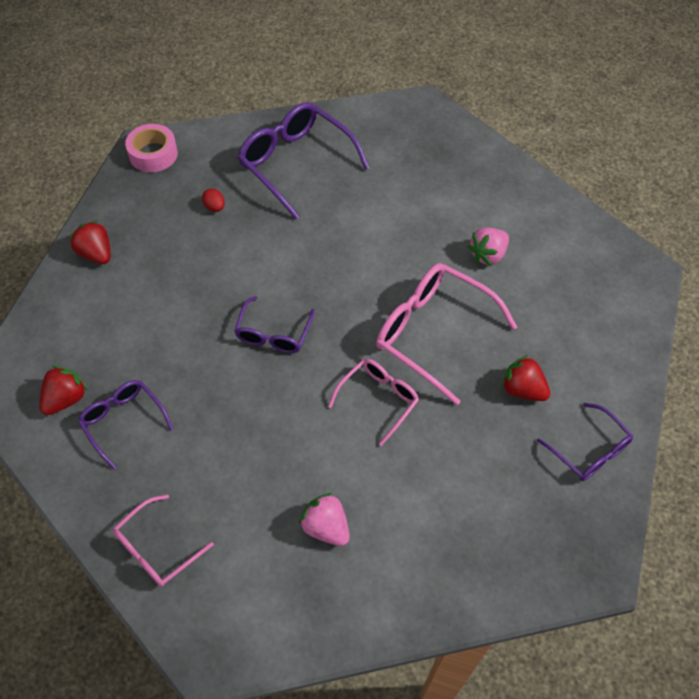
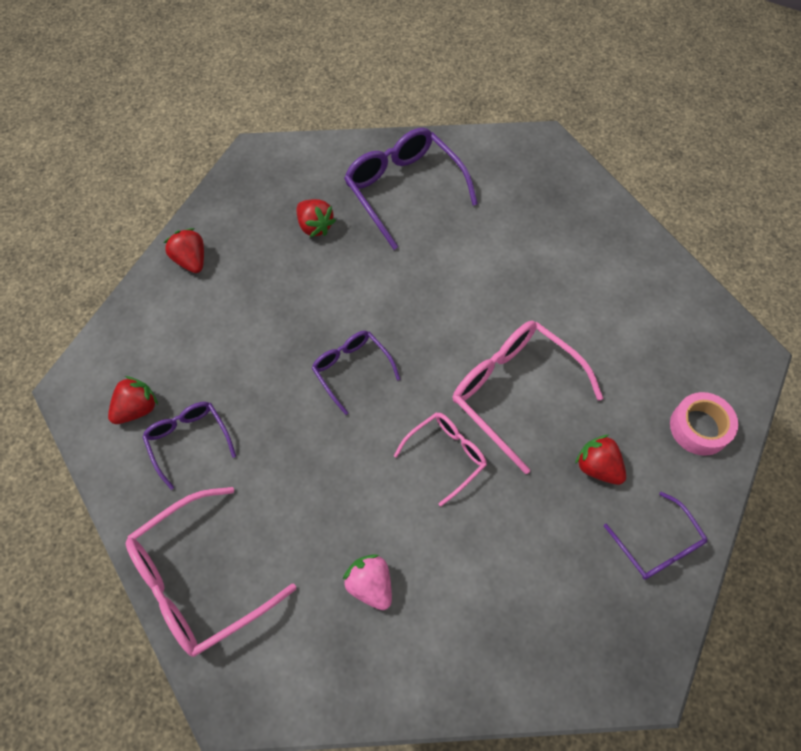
camera: 10 degrees right, 5 degrees up
pink glasses [113,495,214,587] -> pink glasses [126,487,296,657], size x1.72
pink tape [125,124,178,172] -> pink tape moved to [670,392,738,456]
red egg [202,188,225,212] -> red strawberry [297,199,336,237]
purple glasses [234,296,315,353] -> purple glasses turned 120 degrees clockwise [312,331,400,415]
pink strawberry [467,228,509,266] -> none

